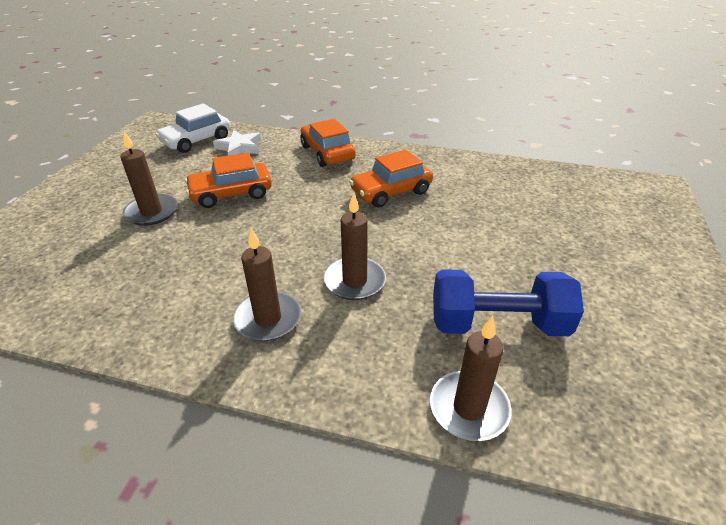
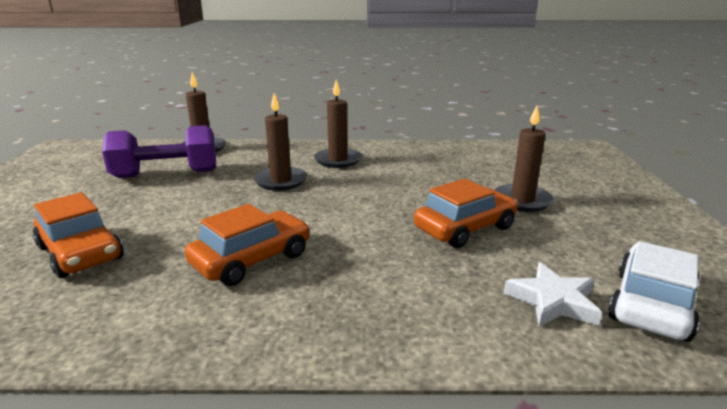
camera: 165 degrees right, 15 degrees down
orange car [300,119,355,167] -> orange car moved to [33,192,124,278]
blue dumbbell [433,269,584,336] -> purple dumbbell [102,125,216,178]

